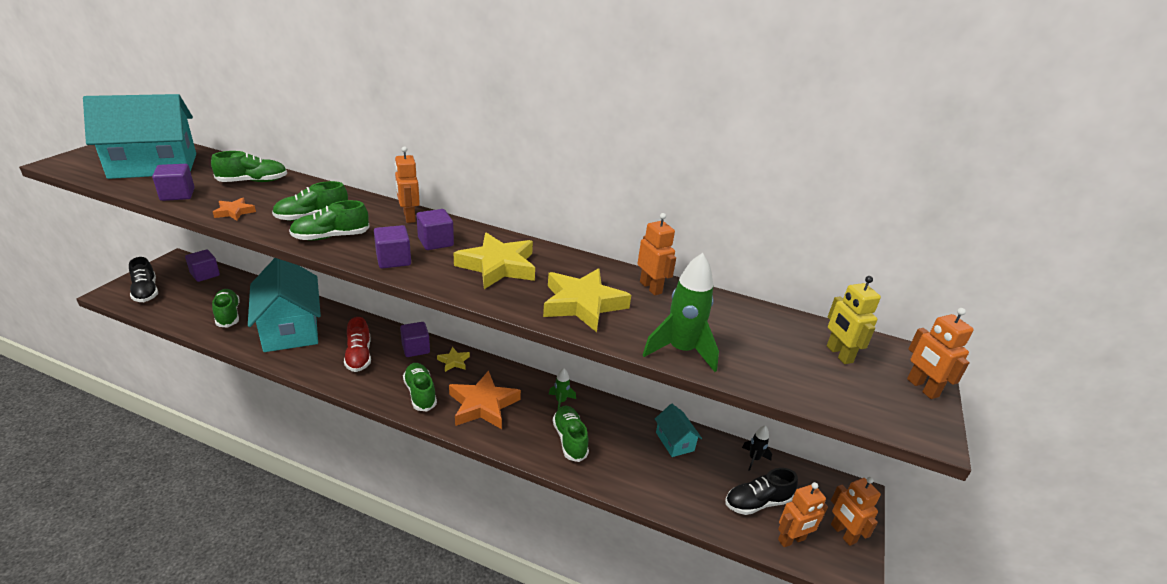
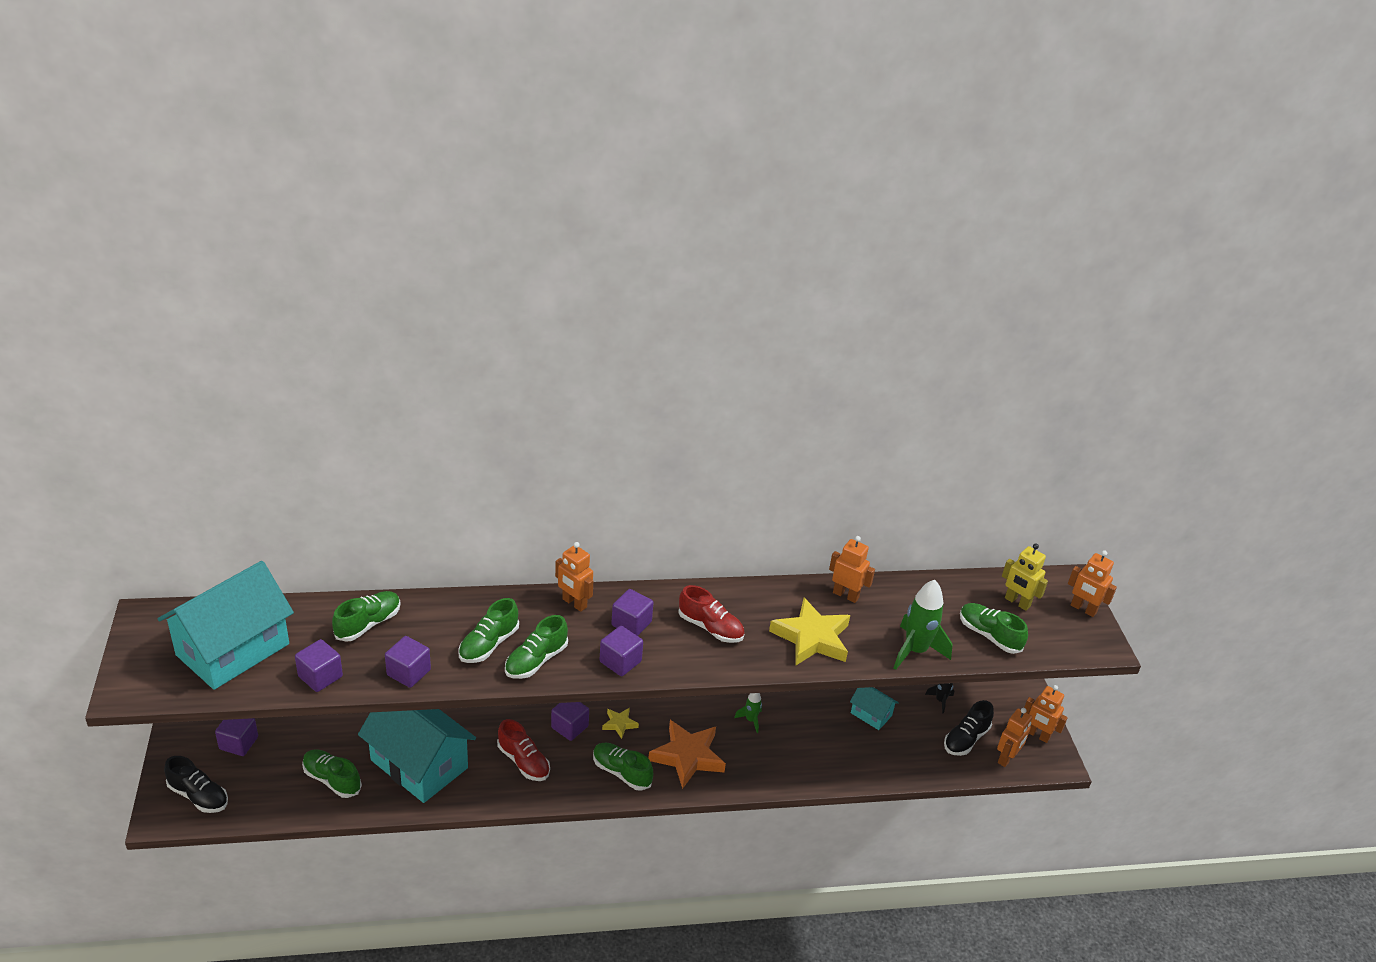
camera: 30 degrees left, 5 degrees up
orange star [213,198,256,221] -> purple cube [385,636,431,688]
yellow star [454,233,535,289] -> red shoe [678,585,745,643]
green shoe [553,406,589,462] -> green shoe moved to [960,603,1028,654]

